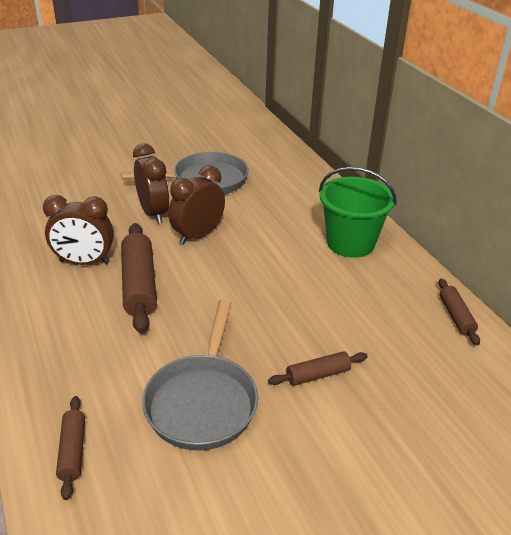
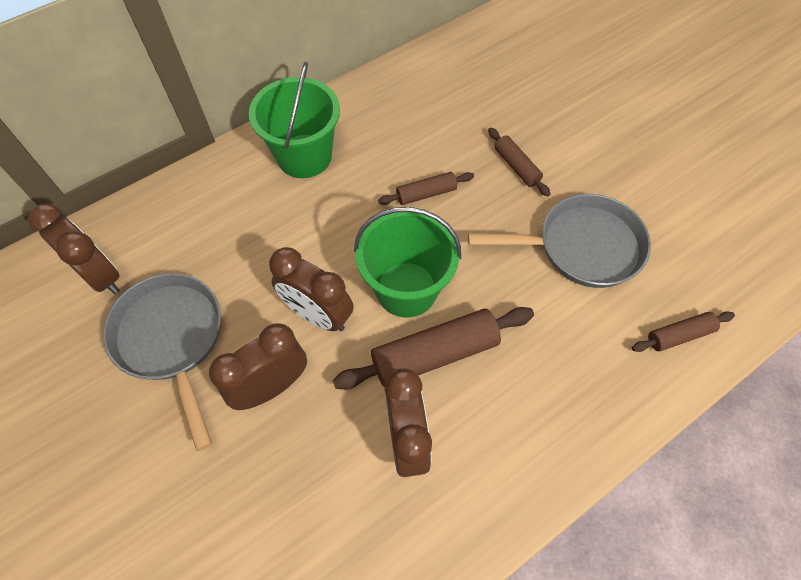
camera: 100 degrees left, 25 degrees up
brown rolling pin [439,279,480,345] -> brown rolling pin moved to [378,172,474,205]
none -> brown clock [28,204,120,294]
none -> green bucket [354,207,461,317]

